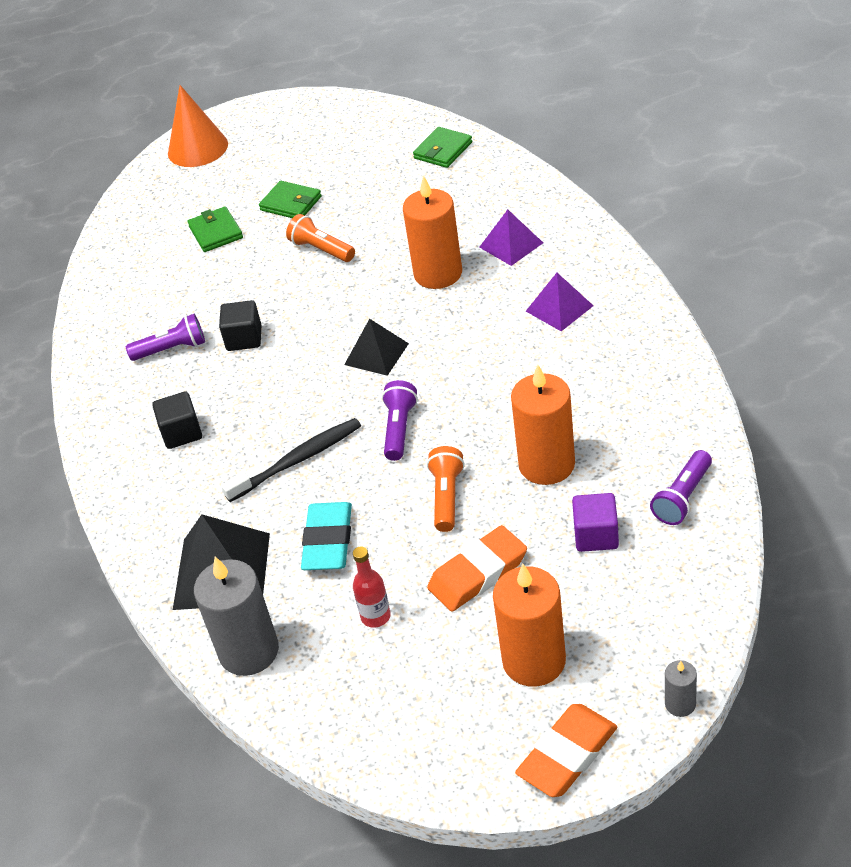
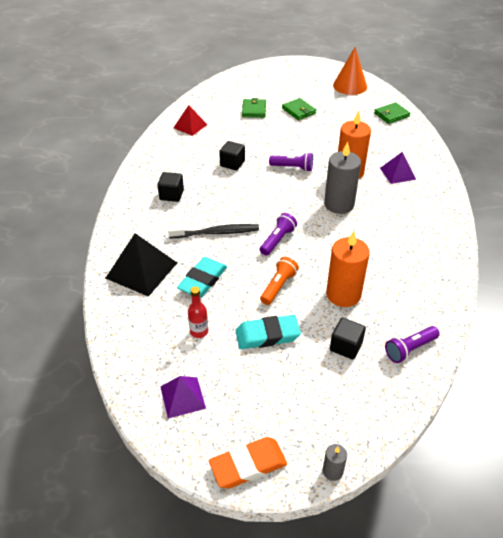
camera: 20 degrees right, 0 degrees up
purple flashlight [126,314,205,361] -> purple flashlight moved to [269,152,313,172]
orange cone [168,85,228,167] -> orange cone moved to [333,47,367,95]
grey candle [194,557,279,676] -> grey candle moved to [324,142,361,214]
orange flashlight [286,214,355,262] -> none
black pyramid [344,319,409,376] -> none
orange eraser [427,525,527,612] -> turquoise eraser [236,315,301,349]
orange candle [493,564,566,687] -> none
purple pyramid [526,273,594,331] -> purple pyramid moved to [161,376,206,419]
purple cube [572,493,619,552] -> black cube [330,318,366,359]
none -> red pyramid [173,105,208,136]

